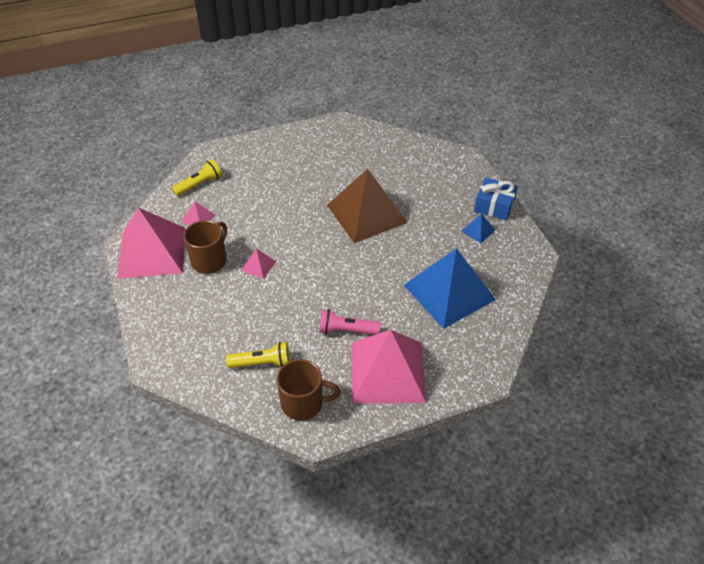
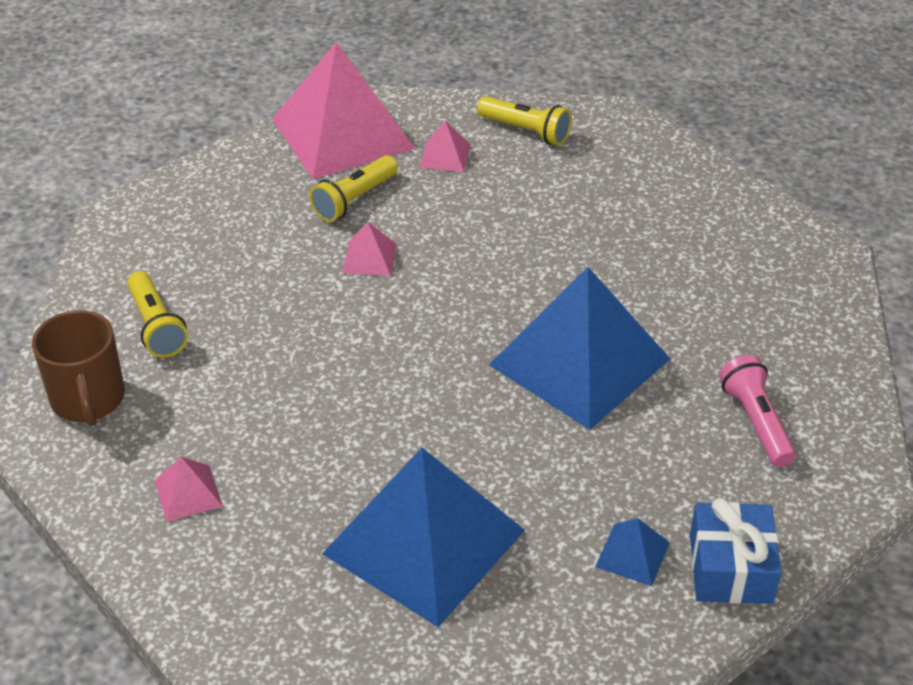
camera: 70 degrees right, 5 degrees down
brown mug [183,220,227,274] -> yellow flashlight [309,155,398,222]
pink flashlight [319,309,380,335] -> pink flashlight moved to [719,355,796,467]
brown pyramid [327,169,407,243] -> blue pyramid [489,267,670,430]
pink pyramid [352,330,426,403] -> pink pyramid [154,457,223,522], size x0.40

